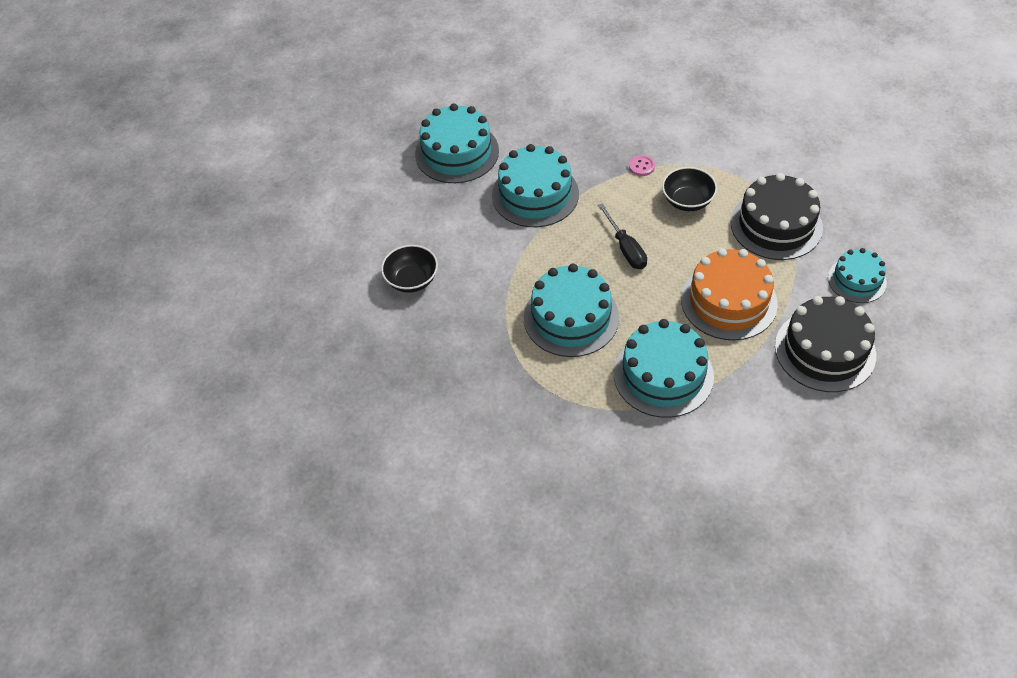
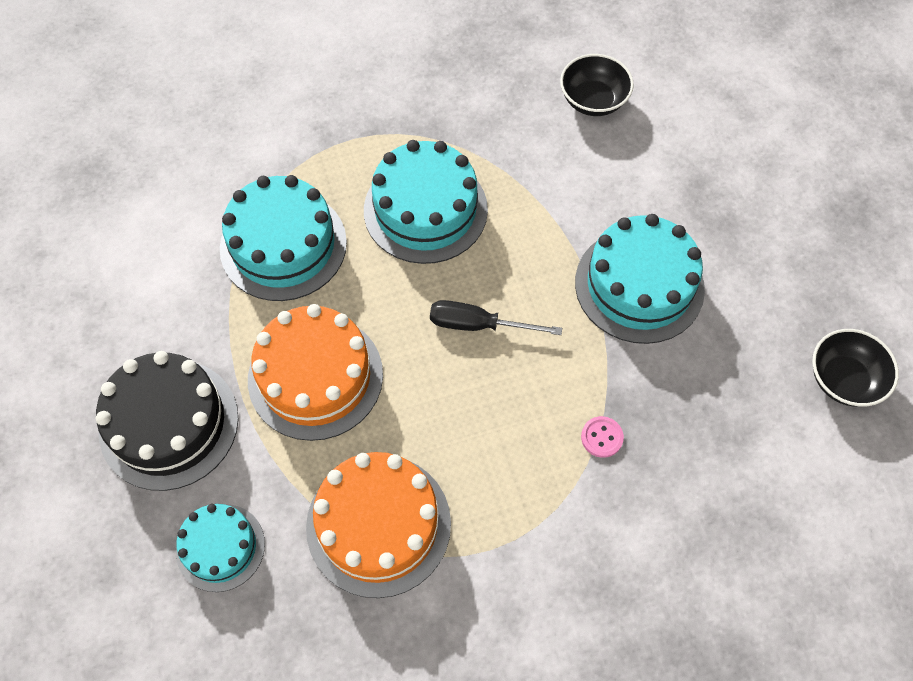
camera: 120 degrees right, 10 degrees up
turquoise cake [415,103,499,183] -> none
black bowl [662,167,717,211] -> black bowl moved to [812,329,899,407]
black cake [731,173,823,260] -> orange cake [306,452,451,598]

